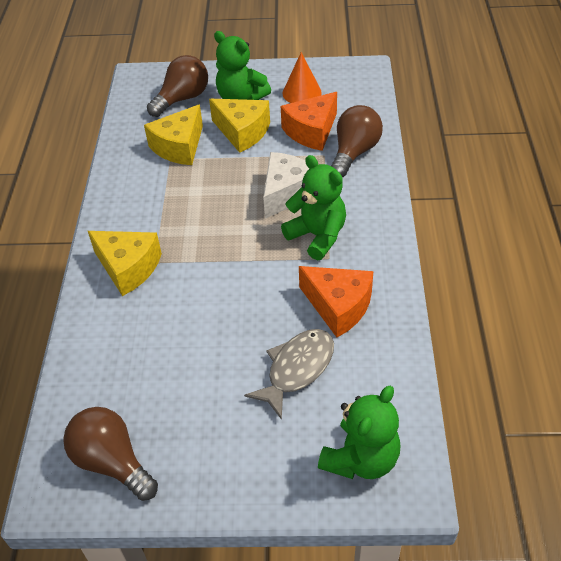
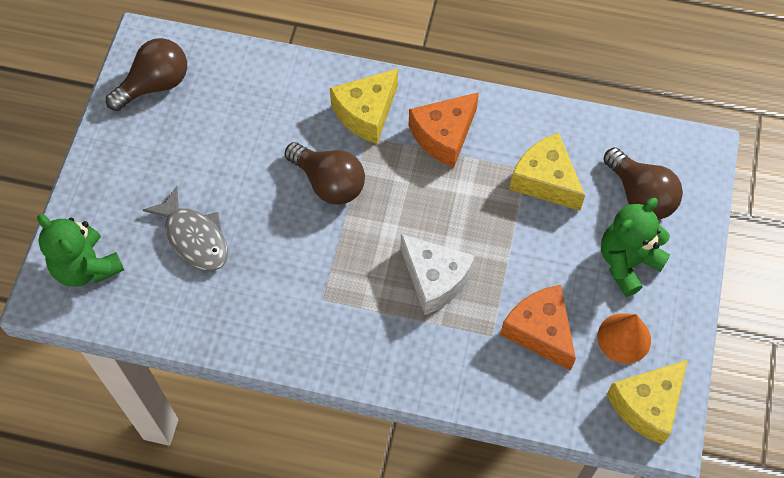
camera: 100 degrees right, 15 degrees up
yellow cheese [209,99,270,153] -> yellow cheese moved to [607,360,688,445]
green teddy bear [281,155,346,260] -> none
orange cheese [299,266,373,337] -> orange cheese moved to [409,92,479,168]
brown light bulb [331,105,383,177] -> brown light bulb moved to [285,142,365,205]

